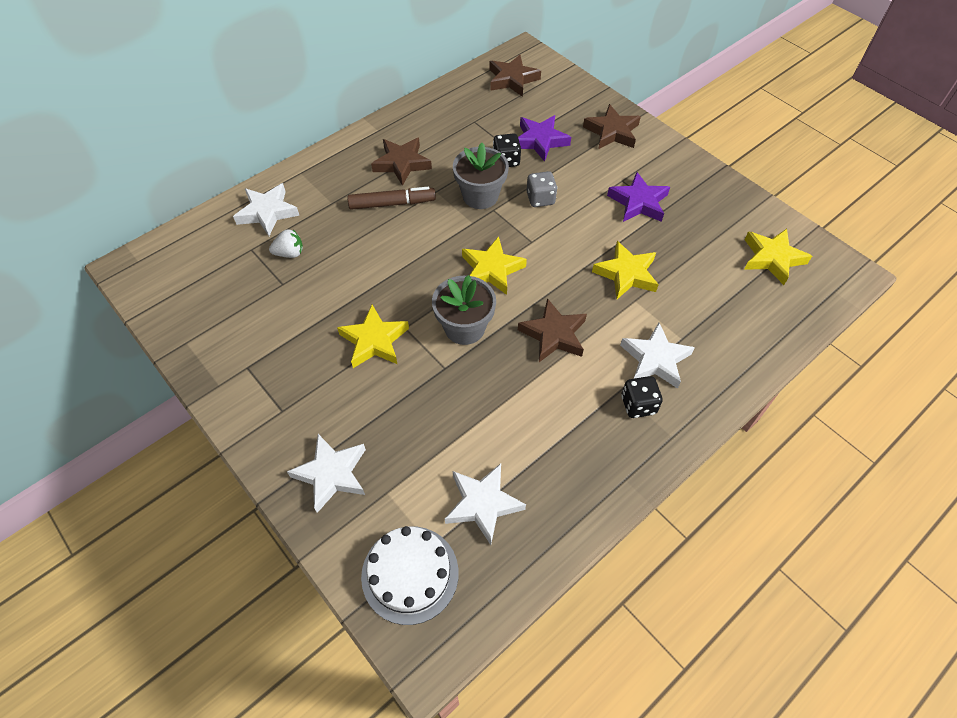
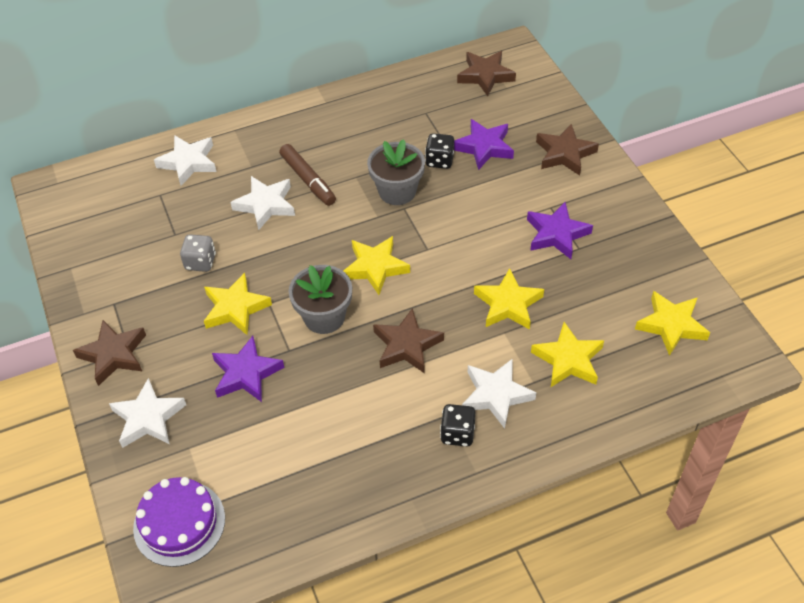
camera: 20 degrees right, 5 degrees down
white strawberry [269,229,303,258] -> none
brown marker [347,187,436,210] -> brown marker turned 45 degrees clockwise [279,144,336,206]
white cake [361,526,459,625] -> purple cake [133,477,225,567]
brown star [371,138,432,186] -> brown star moved to [73,320,146,386]
white star [445,463,526,545] -> white star moved to [231,176,295,230]
grey dice [527,171,557,207] -> grey dice moved to [180,234,216,272]
none -> purple star [212,336,285,402]
none -> yellow star [531,322,604,387]

